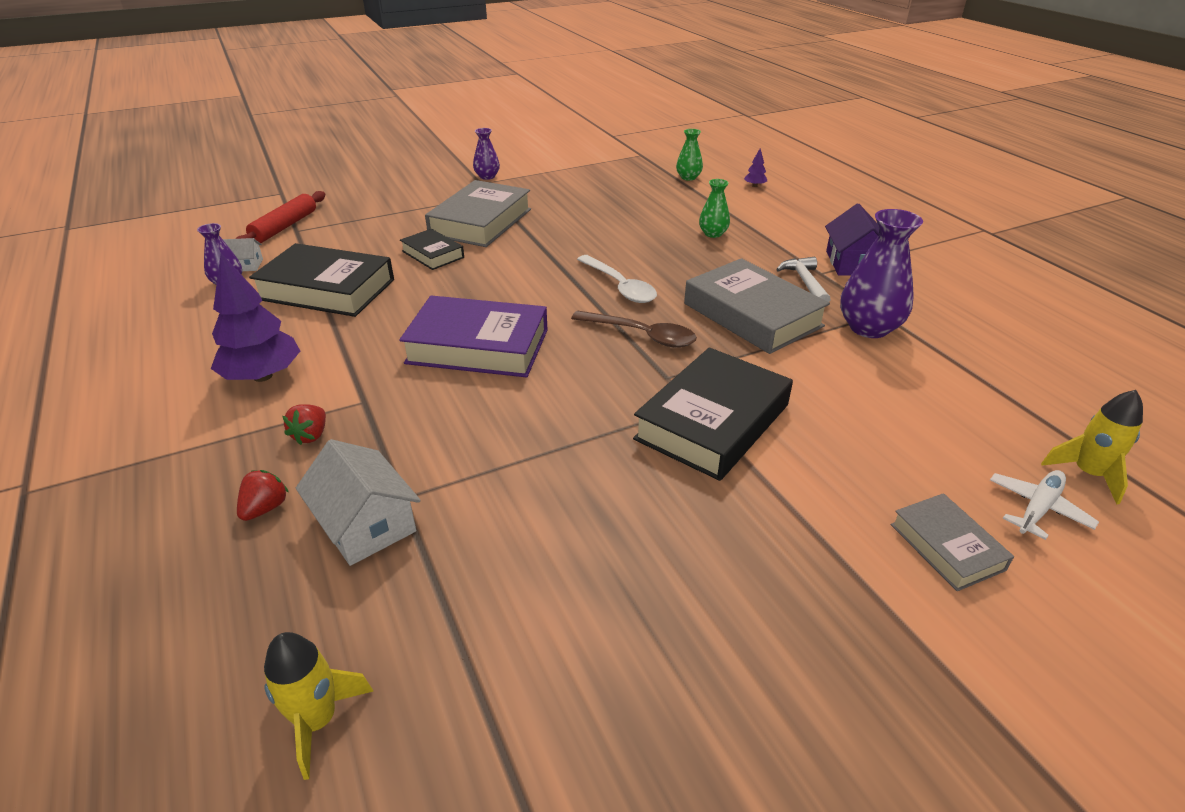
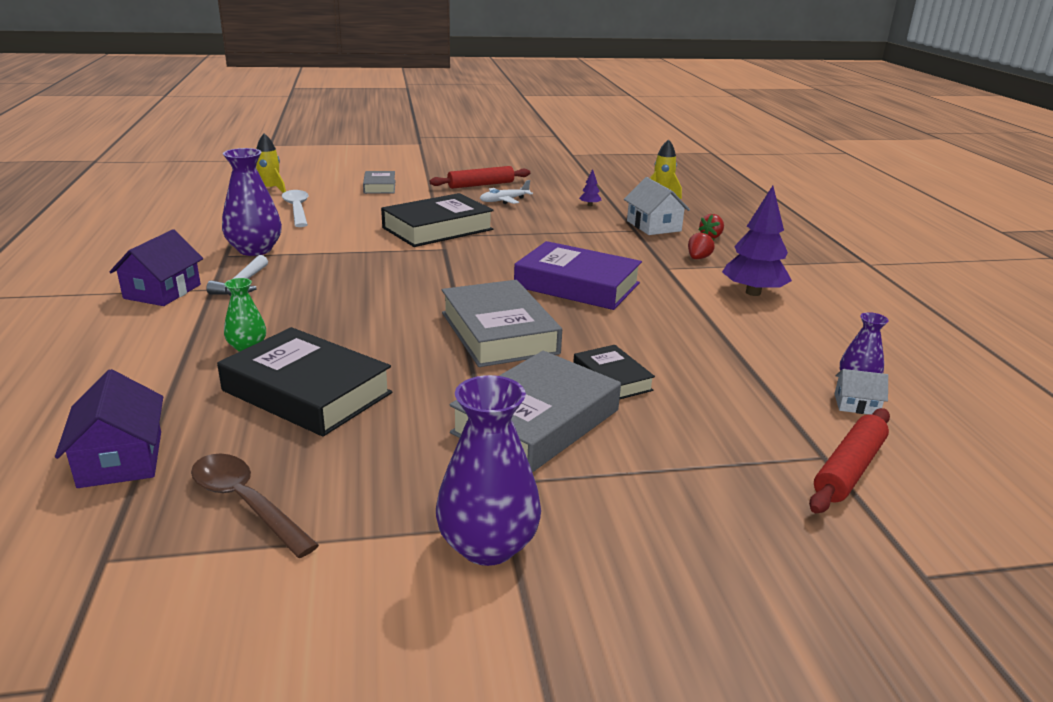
camera: 165 degrees left, 10 degrees down
black book [249,243,394,317] -> black book moved to [217,327,392,437]
purple vase [473,128,500,180] -> purple vase [436,375,541,566], size x1.79
brown spoon [571,311,697,347] -> brown spoon moved to [191,454,319,558]
white spoon [577,255,657,303] -> white spoon moved to [282,190,308,227]
green vase [676,129,703,181] -> purple house [55,369,163,488]
grey book [684,258,830,354] -> grey book moved to [442,280,562,367]
purple tree [744,148,767,187] -> purple tree moved to [579,169,602,206]
white plane [990,470,1099,540] -> white plane moved to [480,180,533,204]
none -> red rolling pin [429,166,530,189]

